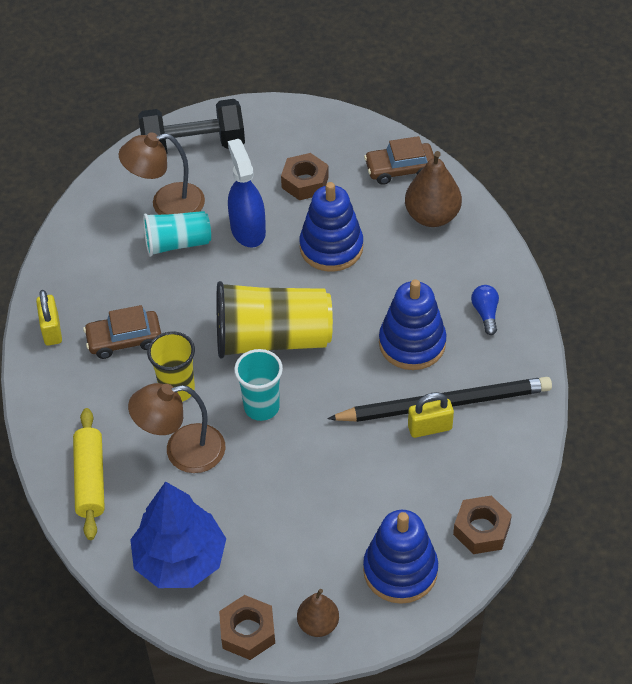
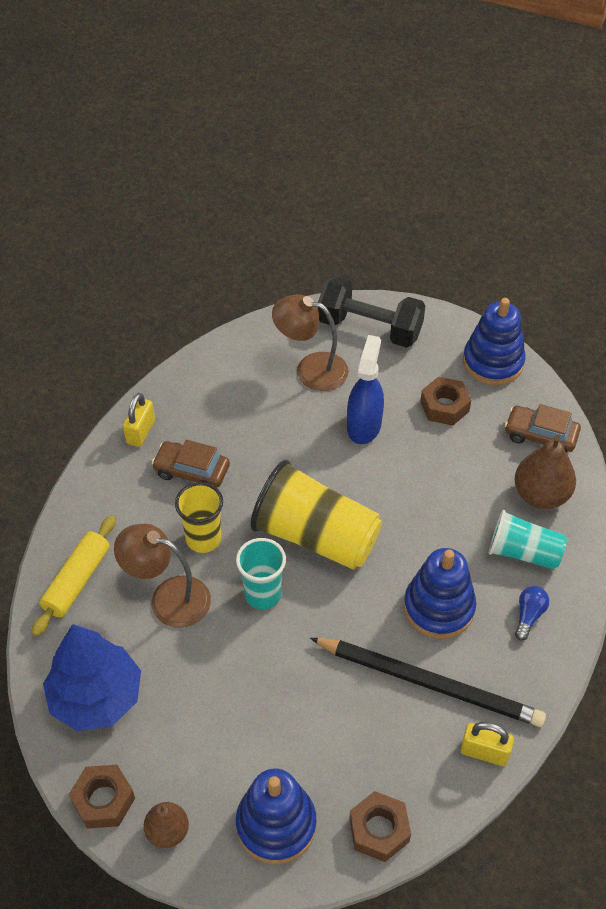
camera: 30 degrees right, 0 degrees up
turquoise cup [143,211,211,257] -> turquoise cup moved to [489,510,567,570]
blue stacking toy [299,182,363,272] -> blue stacking toy moved to [463,298,526,385]
yellow padlock [408,392,454,438] -> yellow padlock moved to [460,722,514,766]

